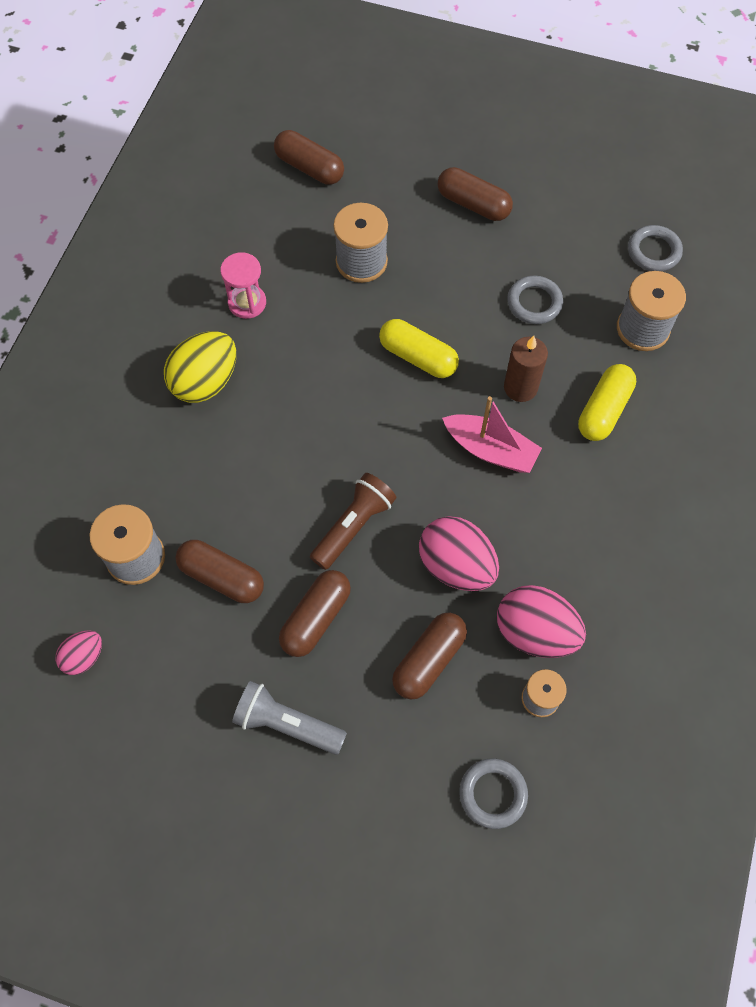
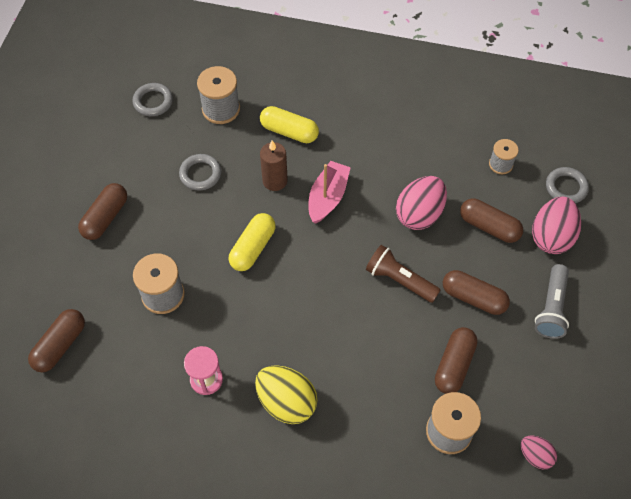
camera: 95 degrees left, 5 degrees down
pink egg [497,585,586,658] -> pink egg moved to [532,196,581,254]

